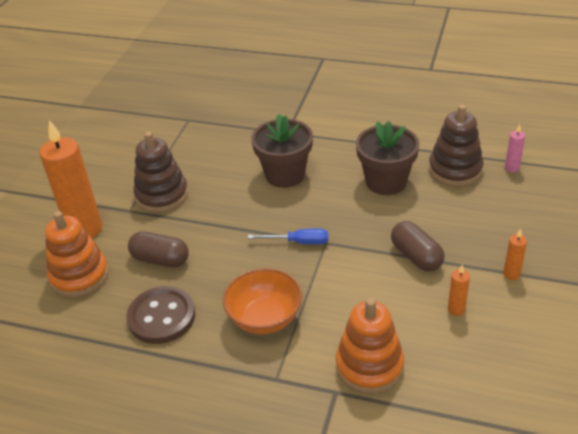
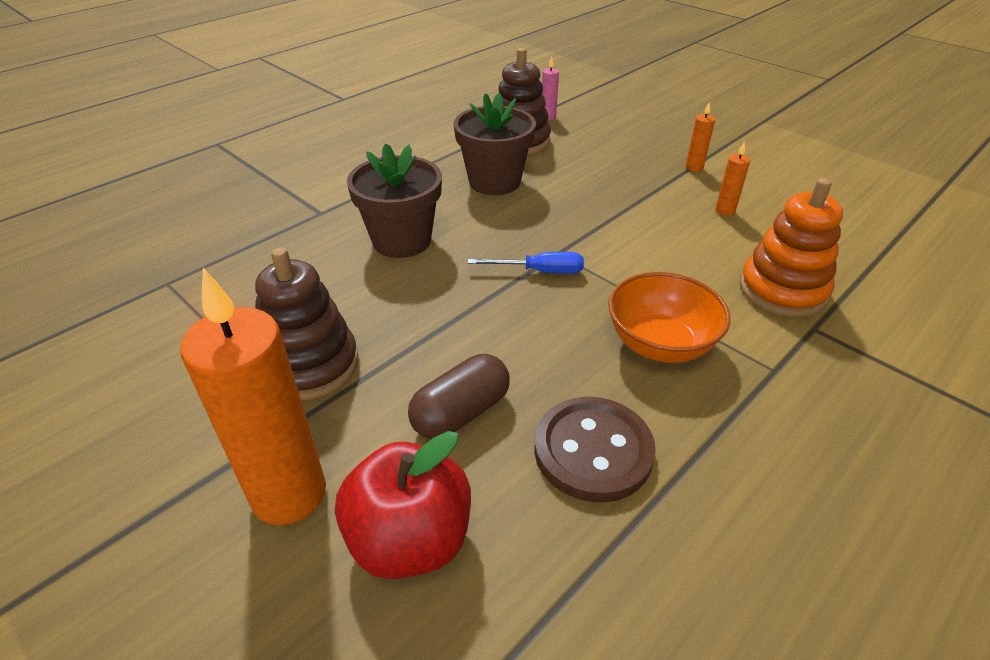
camera: 65 degrees left, 0 degrees up
orange stacking toy [45,211,109,298] -> red apple [335,431,471,579]
blue screwdriver [248,228,328,244] -> blue screwdriver turned 60 degrees clockwise [468,252,584,274]
brown capsule [391,221,444,272] -> none

